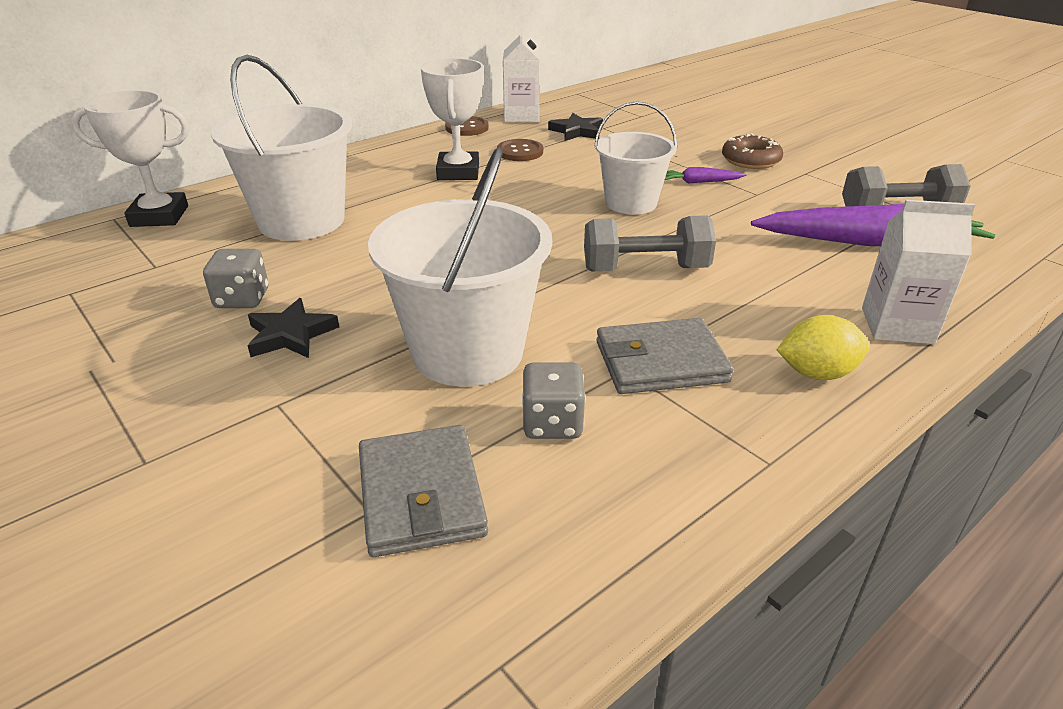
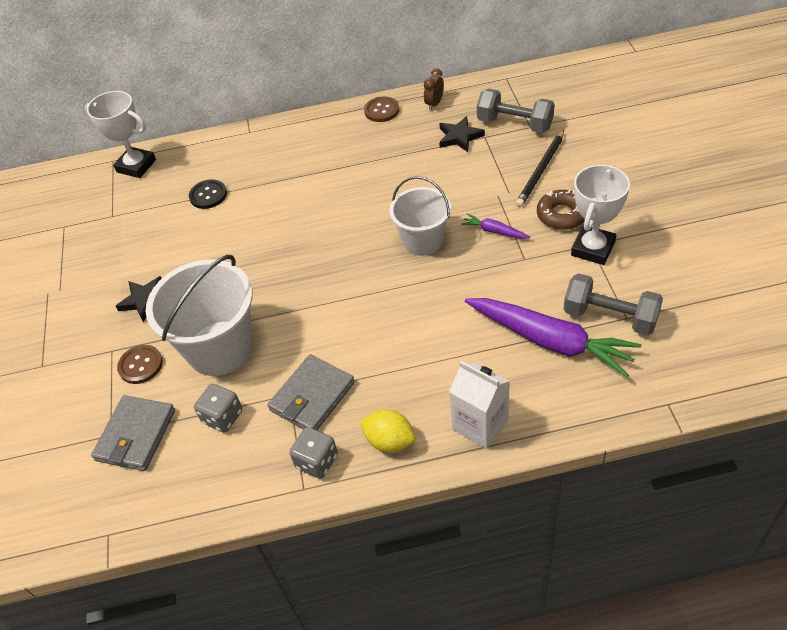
camera: 35 degrees right, 15 degrees up
grey dice [203,249,268,308] -> grey dice moved to [290,427,338,479]
white bucket [211,55,352,241] -> black button [189,179,227,209]
white trophy [421,58,483,180] -> white trophy moved to [571,165,630,265]
brown button [497,139,543,161] -> brown button moved to [117,345,163,384]
white carton [503,27,540,122] -> brown clock [424,68,444,110]
grey dumbbell [584,215,716,271] -> grey dumbbell moved to [477,89,555,133]
grey wallet [596,318,733,394] -> grey wallet turned 75 degrees counterclockwise [268,354,355,430]
none -> black pencil [516,130,564,207]

